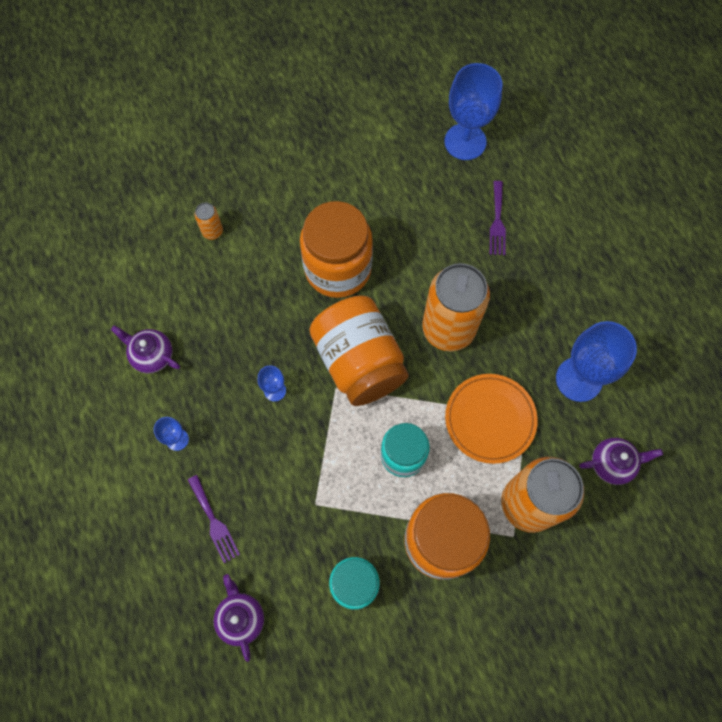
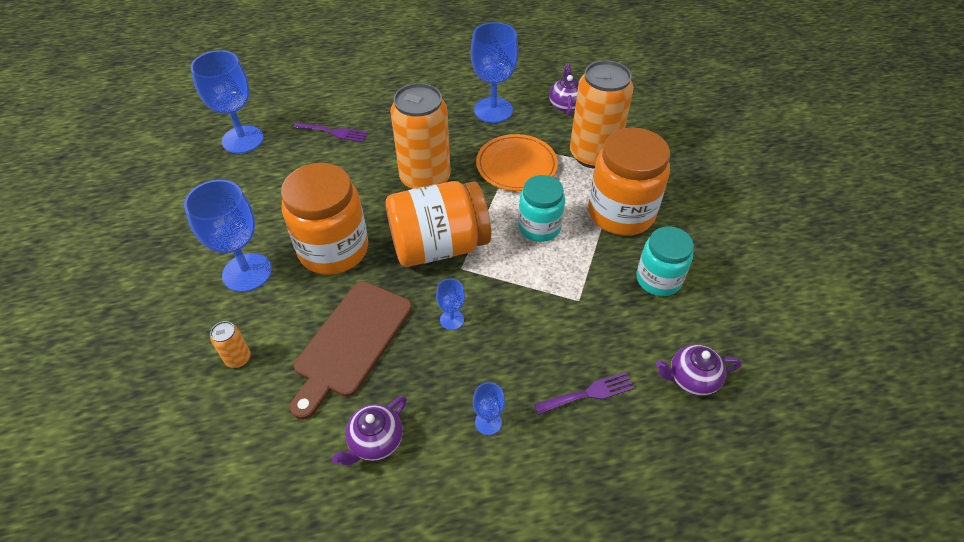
camera: 80 degrees left, 20 degrees down
none -> blue goblet [184,180,272,292]
none -> brown cutting board [290,281,412,420]

